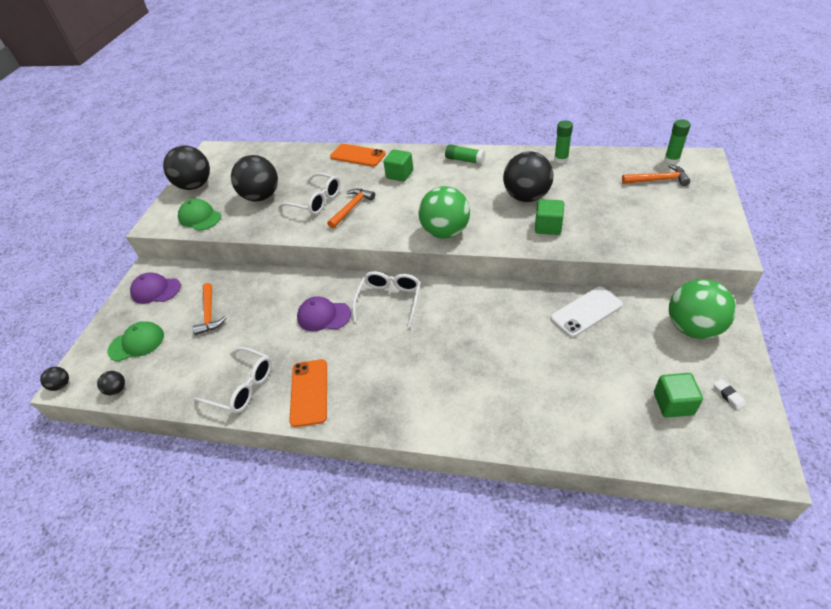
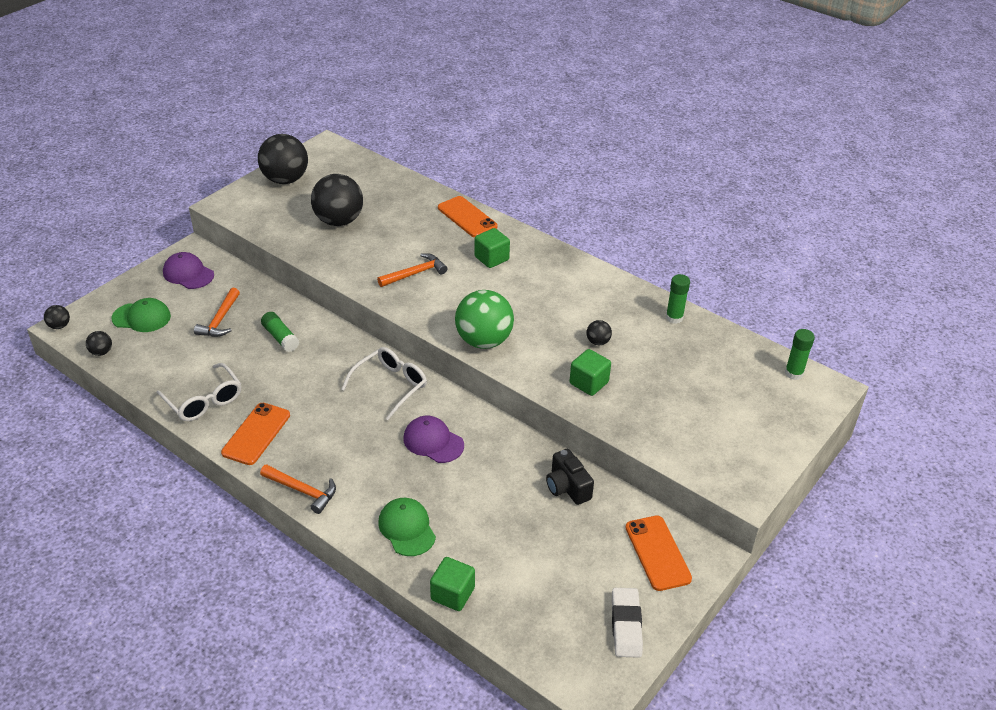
camera: 20 degrees right, 5 degrees down
green cap [178,199,221,231] -> green cap moved to [378,498,436,556]
white glasses [278,172,340,215] -> none
purple cap [297,296,351,331] -> purple cap moved to [403,416,464,463]
green glue stick [445,144,485,165] -> green glue stick moved to [261,312,299,352]
black ball [503,151,554,202] -> black ball [586,320,612,345], size x0.43
white phone [550,287,623,337] -> black camera [546,449,594,505]
orange hammer [622,165,690,186] -> orange hammer moved to [260,464,336,514]
green cube [654,373,703,418] -> green cube moved to [430,557,475,611]
green ball [669,279,736,339] -> orange phone [625,515,692,591]
white eraser [713,379,746,410] -> white eraser [612,588,643,658], size x2.02

